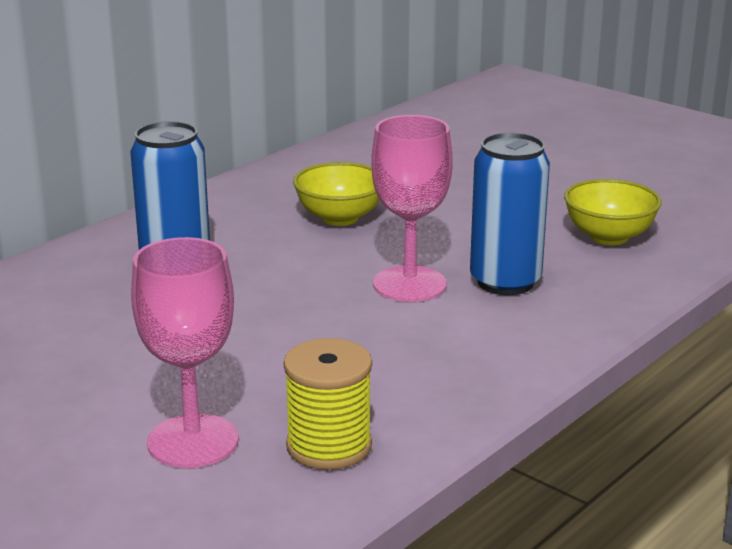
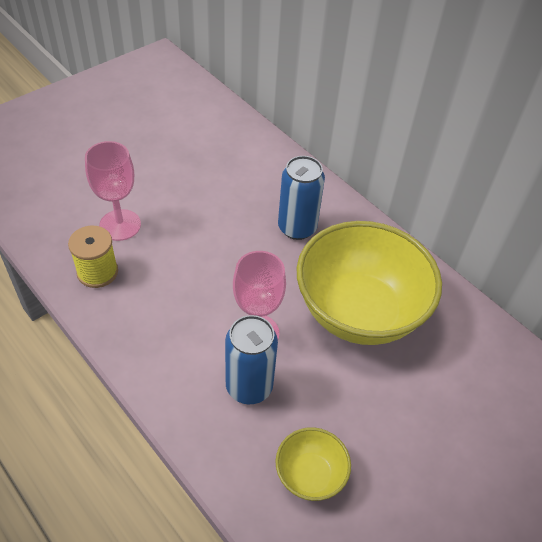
camera: 95 degrees right, 25 degrees up
yellow bowl [293,162,379,226] -> yellow bowl [297,221,442,345], size x2.21

